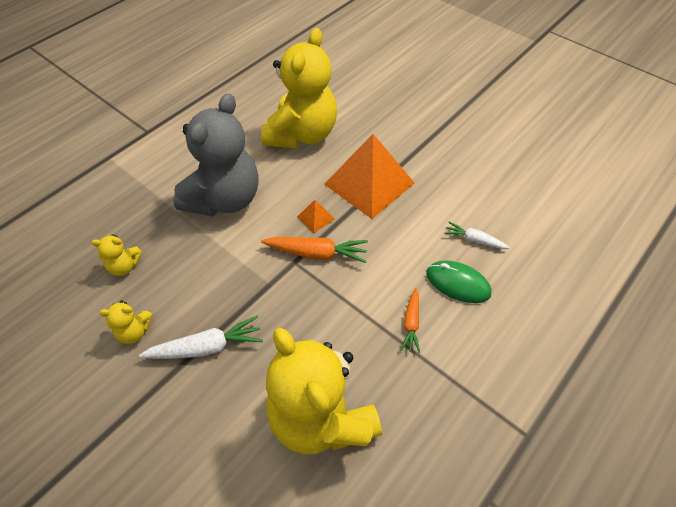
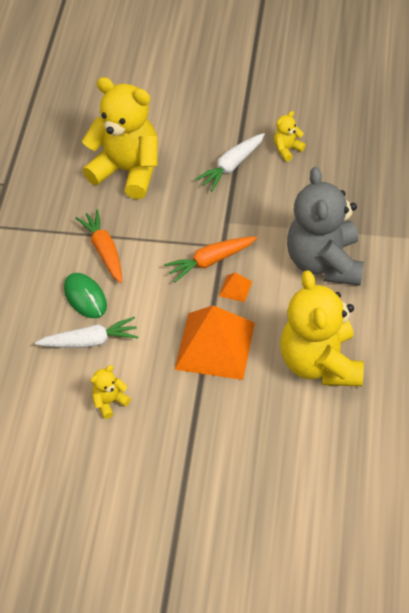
camera: 150 degrees right, 0 degrees up
yellow teddy bear [92,234,142,276] -> yellow teddy bear moved to [91,365,131,419]
orange carrot [401,288,420,353] -> orange carrot [76,209,122,283], size x1.62
green mouse [426,261,492,303] -> green mouse turned 60 degrees clockwise [64,273,107,318]
white carrot [445,222,510,249] -> white carrot [35,317,138,348], size x1.62

